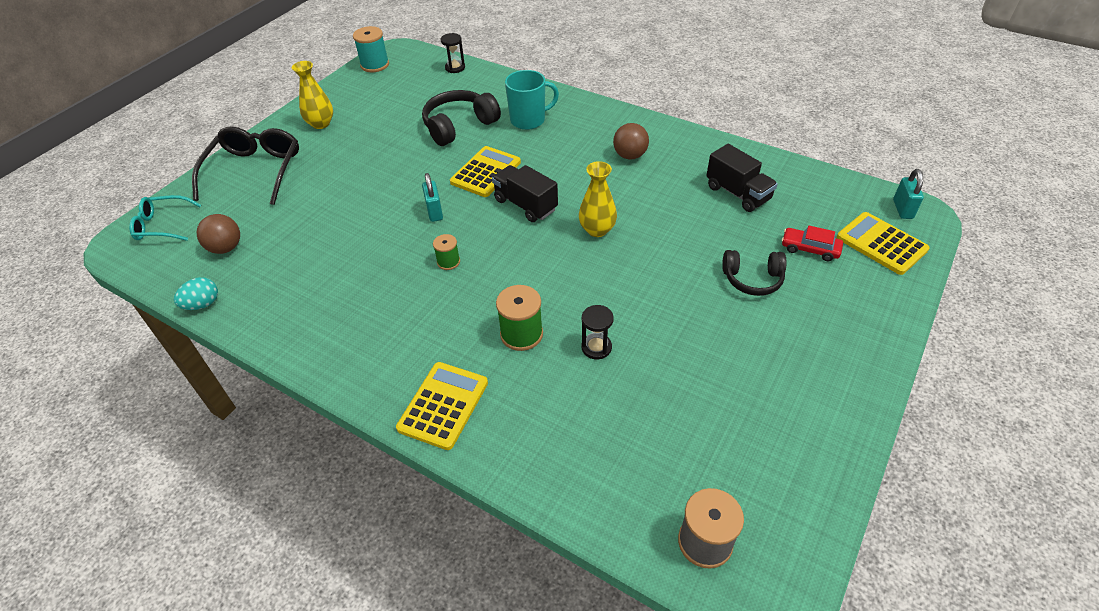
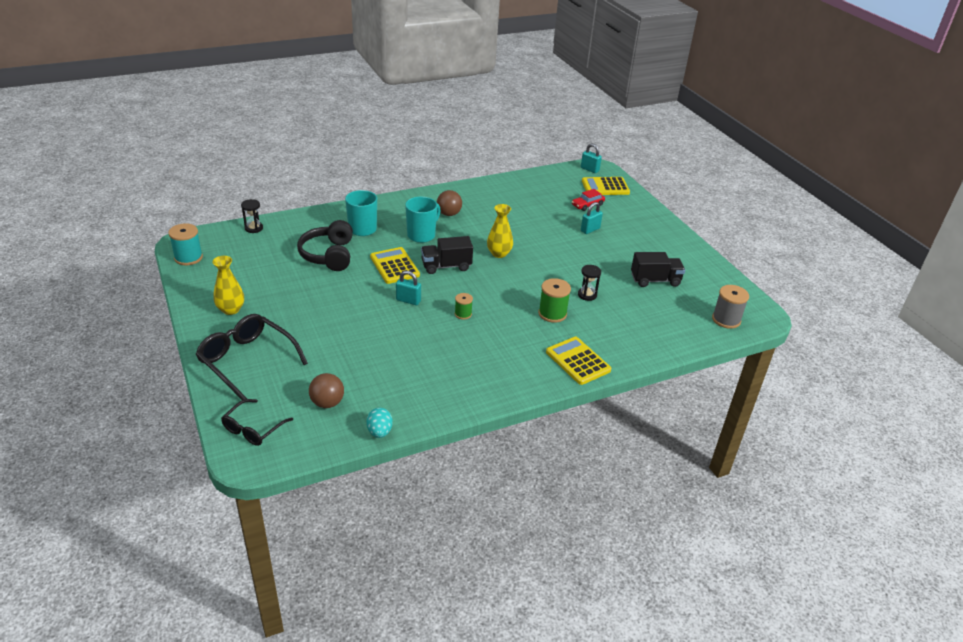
camera: 60 degrees left, 10 degrees down
turquoise glasses [129,195,201,241] -> black glasses [221,399,293,446]
black truck [706,144,778,212] -> black truck moved to [631,252,685,287]
black headphones [722,250,787,296] -> turquoise padlock [581,202,603,234]
none -> turquoise mug [405,197,441,243]

